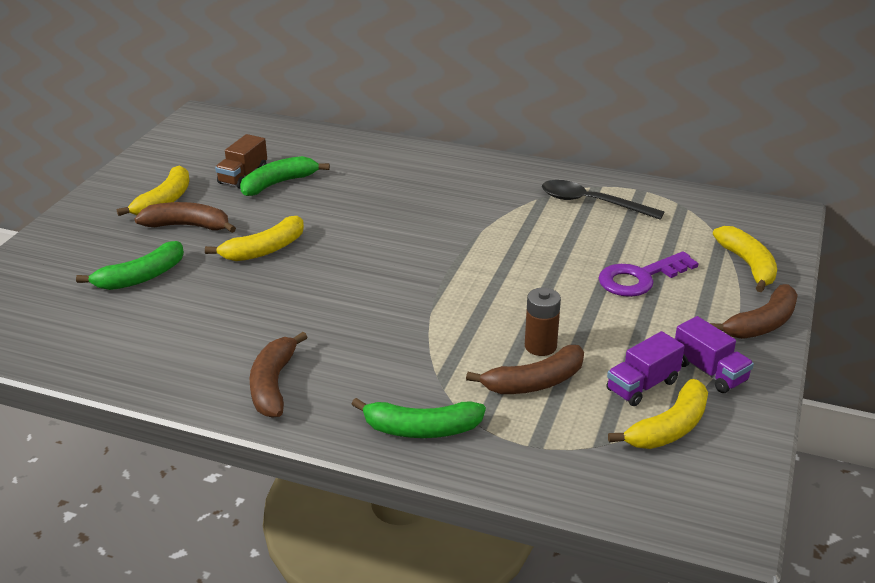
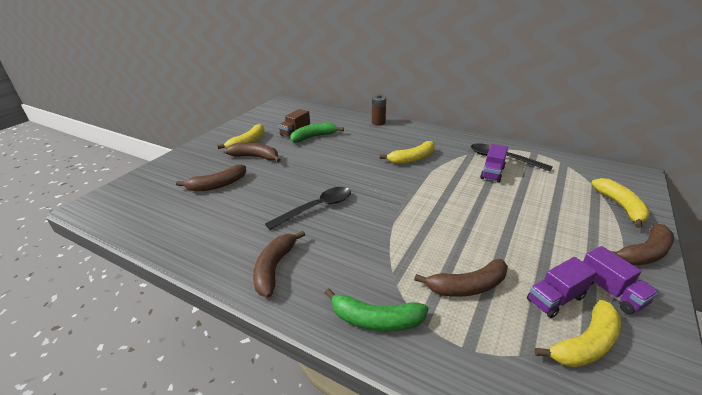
camera: 10 degrees right, 0 degrees up
green banana [76,241,184,290] -> brown banana [176,165,246,192]
yellow banana [205,216,304,261] -> yellow banana moved to [380,141,435,164]
brown battery [525,288,561,356] -> brown battery moved to [372,94,386,126]
purple key [599,251,699,297] -> none
none -> black spoon [265,187,351,230]
none -> purple truck [480,144,508,183]

